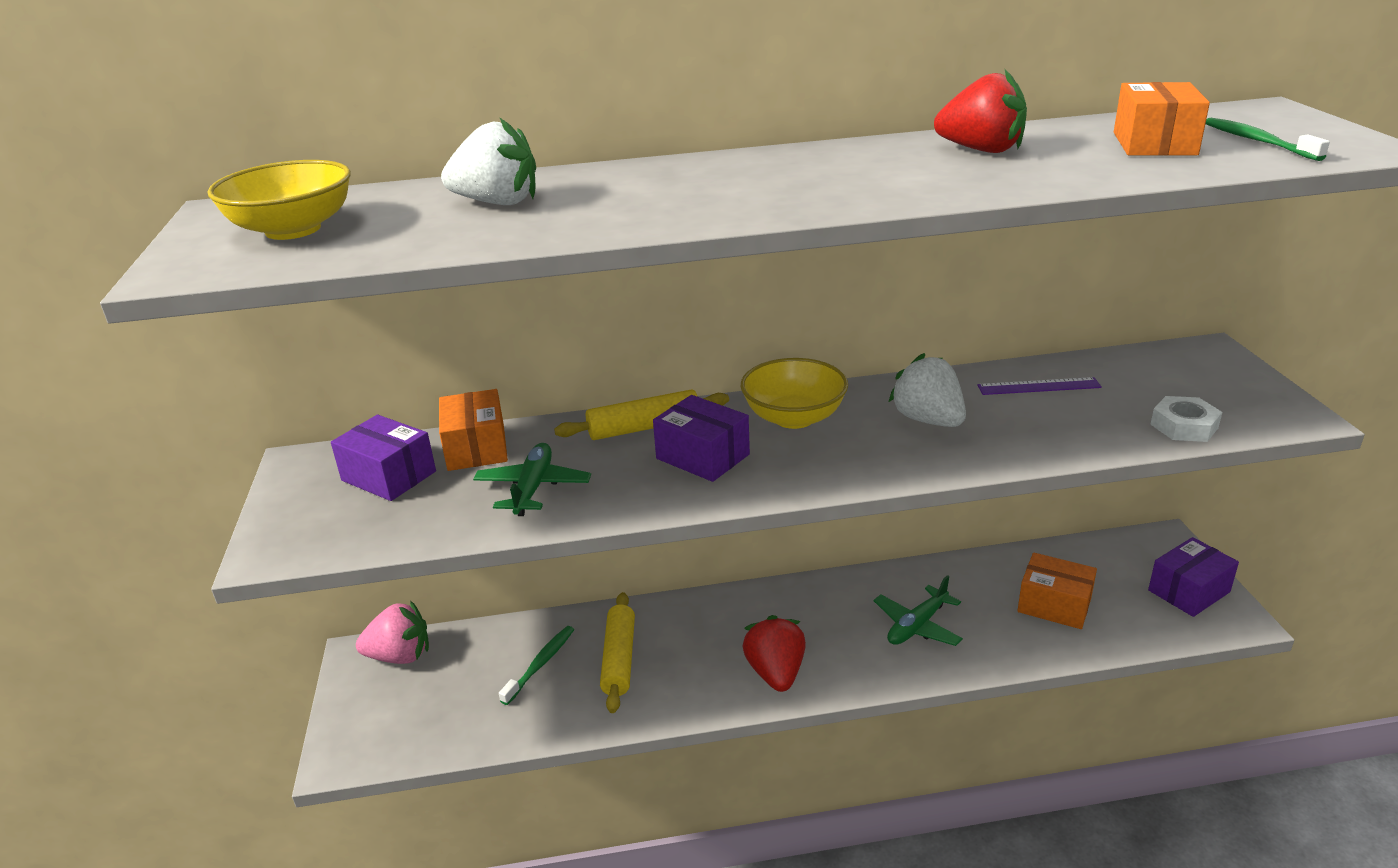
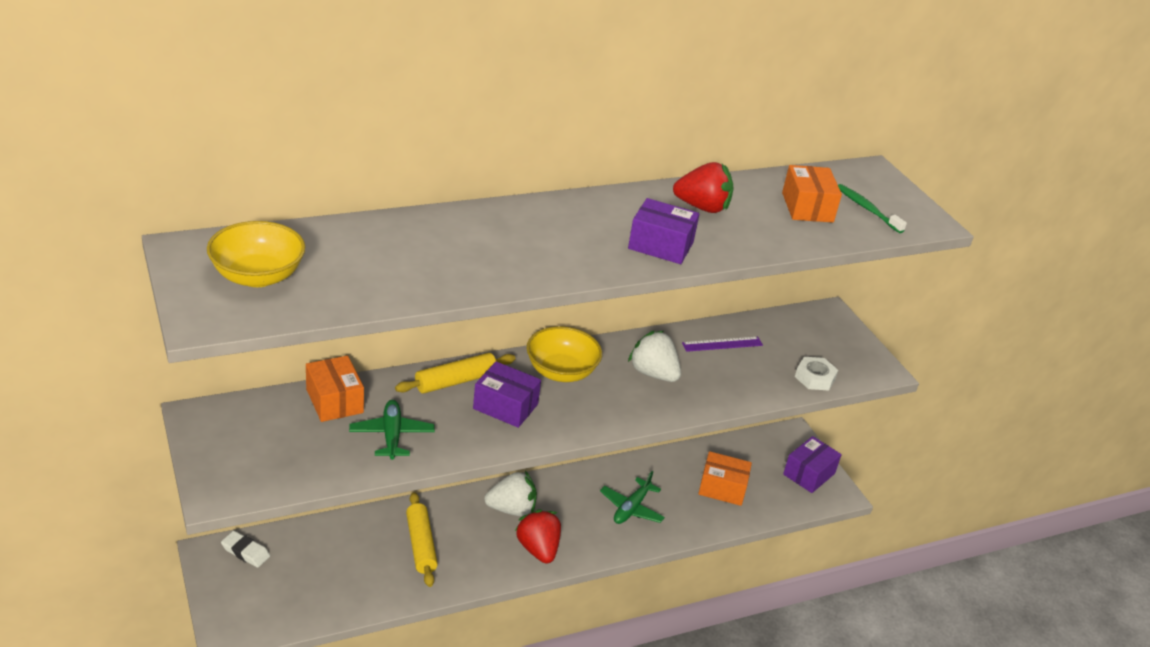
camera: 20 degrees left, 5 degrees up
purple box [331,415,436,501] -> purple box moved to [628,198,699,264]
pink strawberry [356,600,429,664] -> white eraser [221,531,270,568]
white strawberry [441,117,536,205] -> white strawberry moved to [484,471,537,516]
green toothbrush [499,626,574,705] -> none

